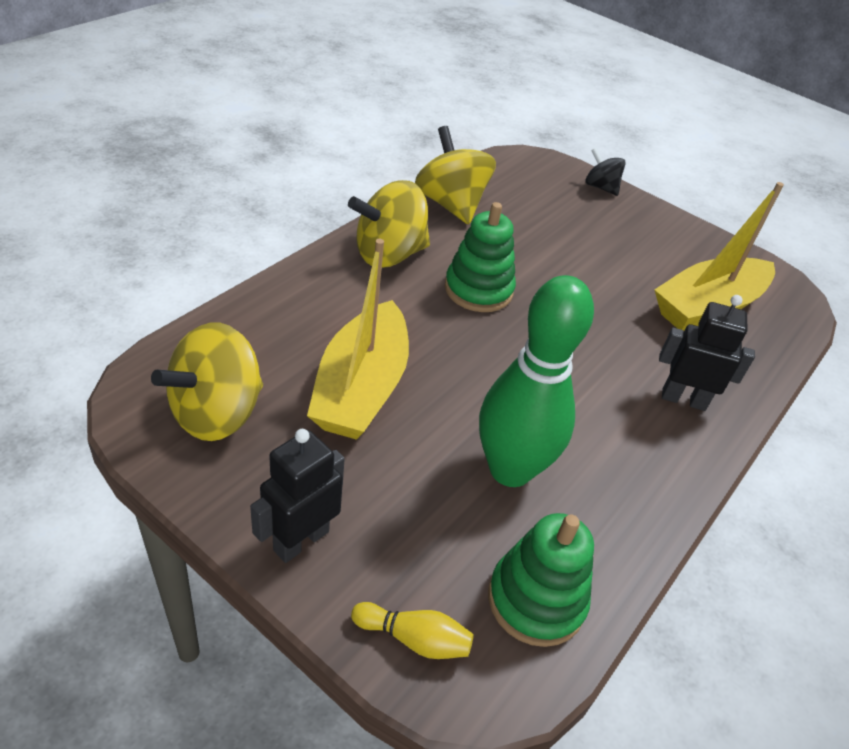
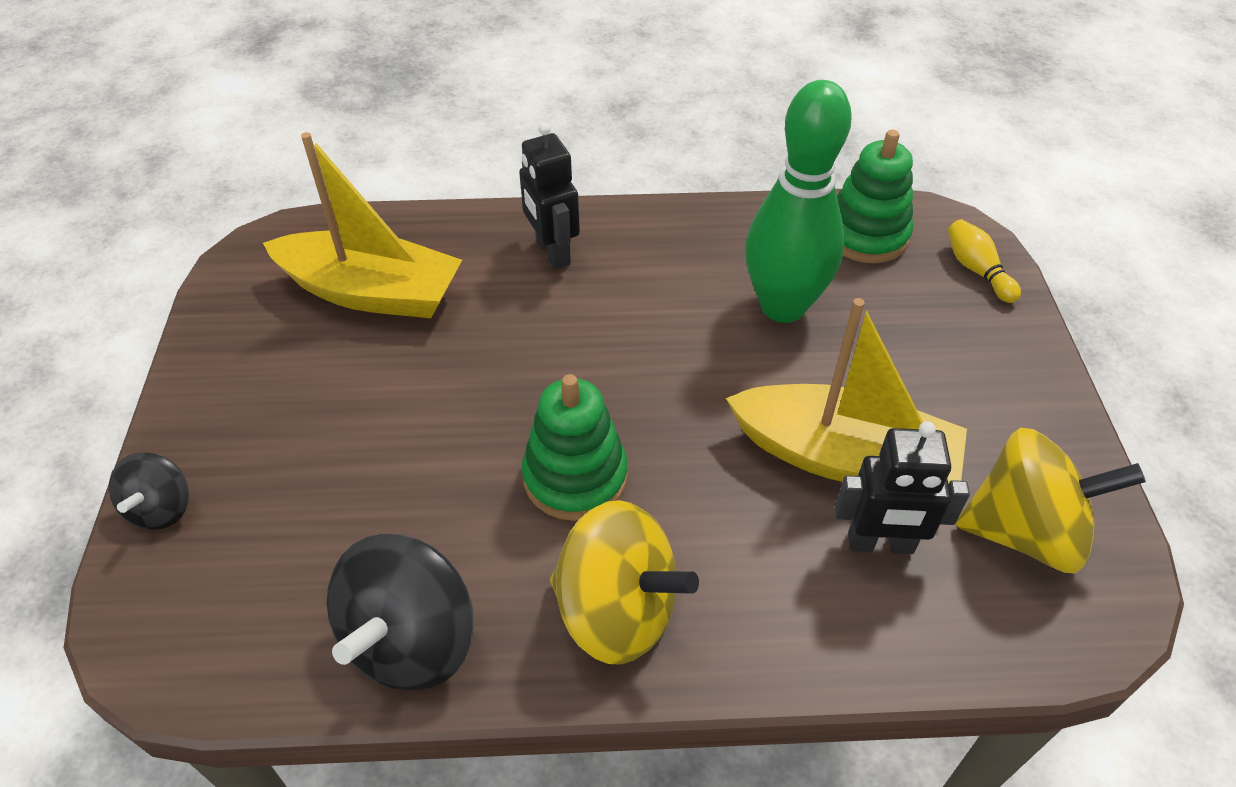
camera: 125 degrees left, 5 degrees up
black robot [250,429,345,563] -> black robot moved to [835,421,970,554]
yellow boat [307,239,409,440] -> yellow boat turned 45 degrees clockwise [726,298,967,484]
yellow spinning top [415,126,496,224] -> black spinning top [327,534,474,690]

